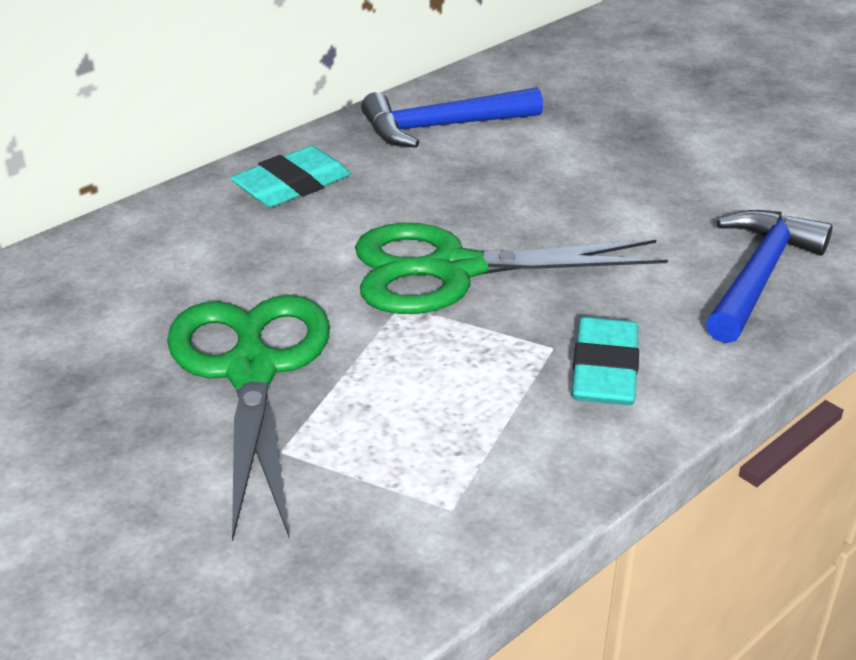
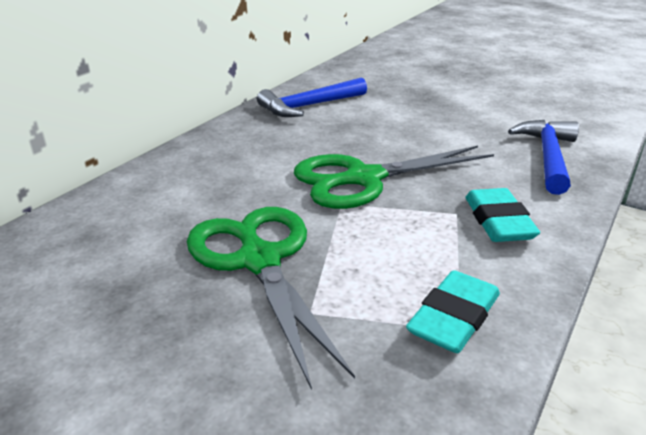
camera: 15 degrees left, 5 degrees down
turquoise eraser [230,146,351,207] -> turquoise eraser moved to [406,270,500,353]

